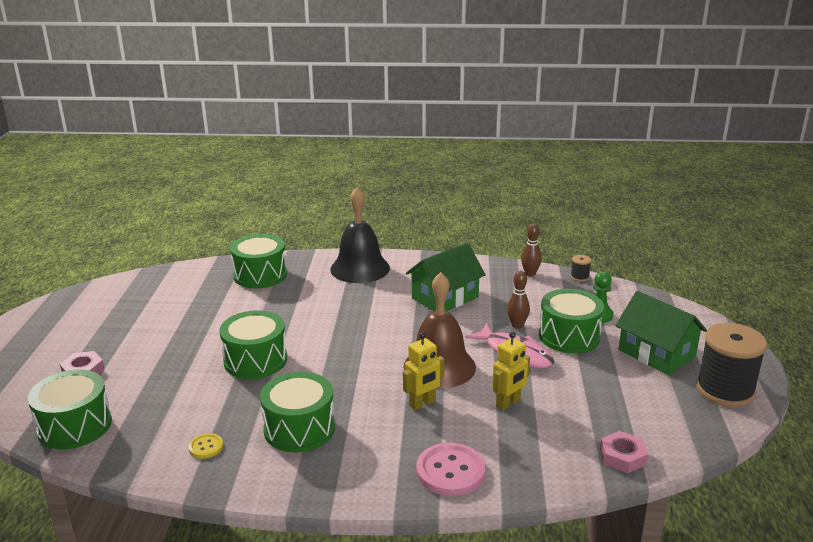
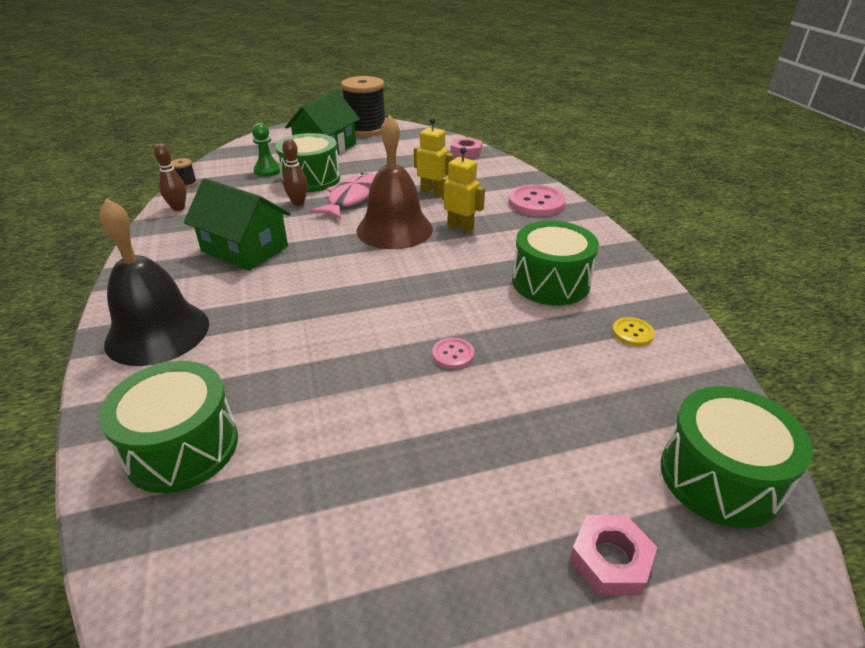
camera: 110 degrees left, 10 degrees up
green drum [219,310,287,379] -> pink button [432,338,474,369]

